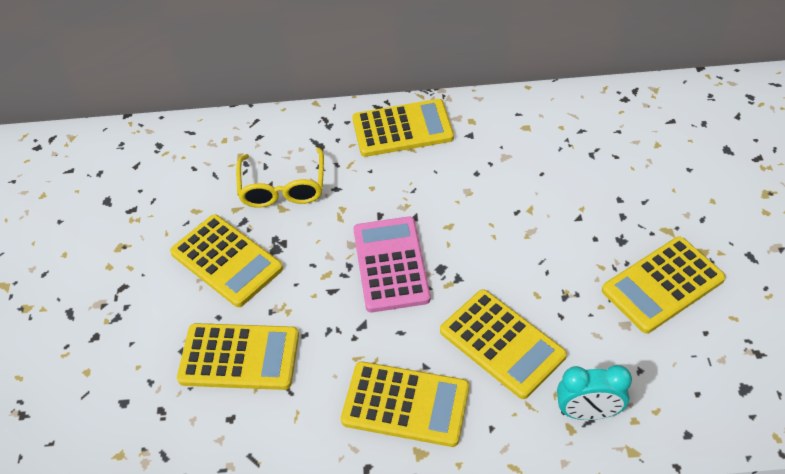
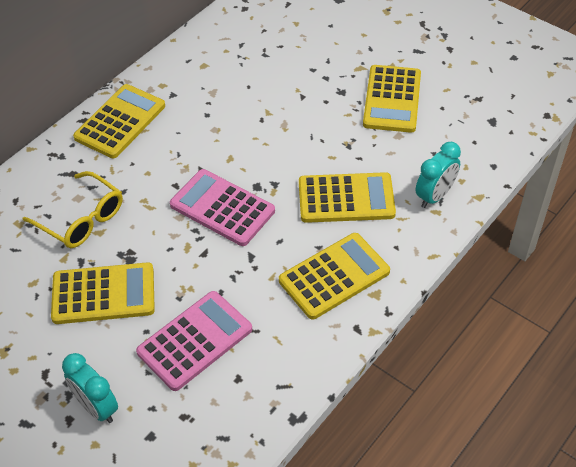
camera: 50 degrees left, 0 degrees up
yellow calculator [177,323,299,390] -> pink calculator [136,291,252,391]
none -> turquoise clock [62,353,118,423]

